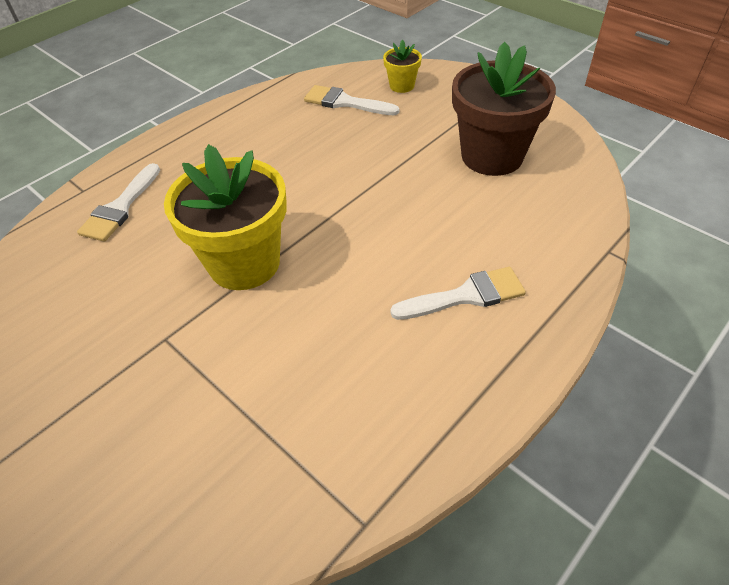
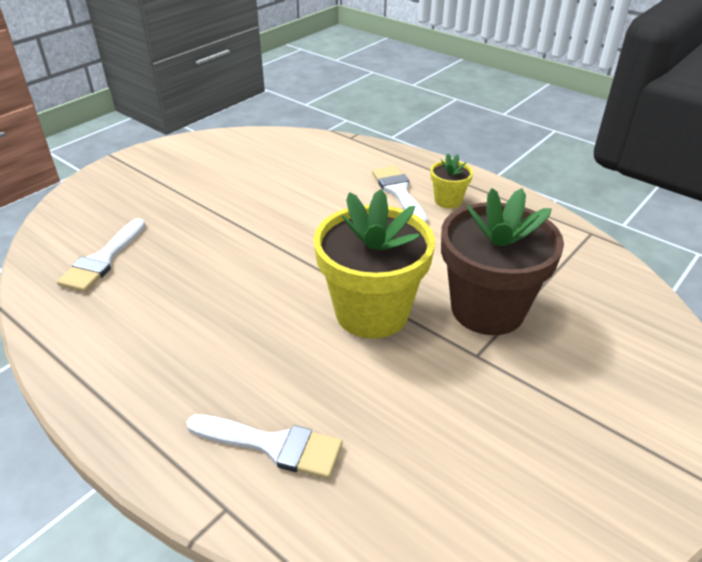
camera: 95 degrees left, 10 degrees down
yellow flower pot [383,40,422,93] -> yellow flower pot moved to [431,154,473,208]
brown flower pot [452,42,556,176] -> brown flower pot moved to [441,188,564,335]

